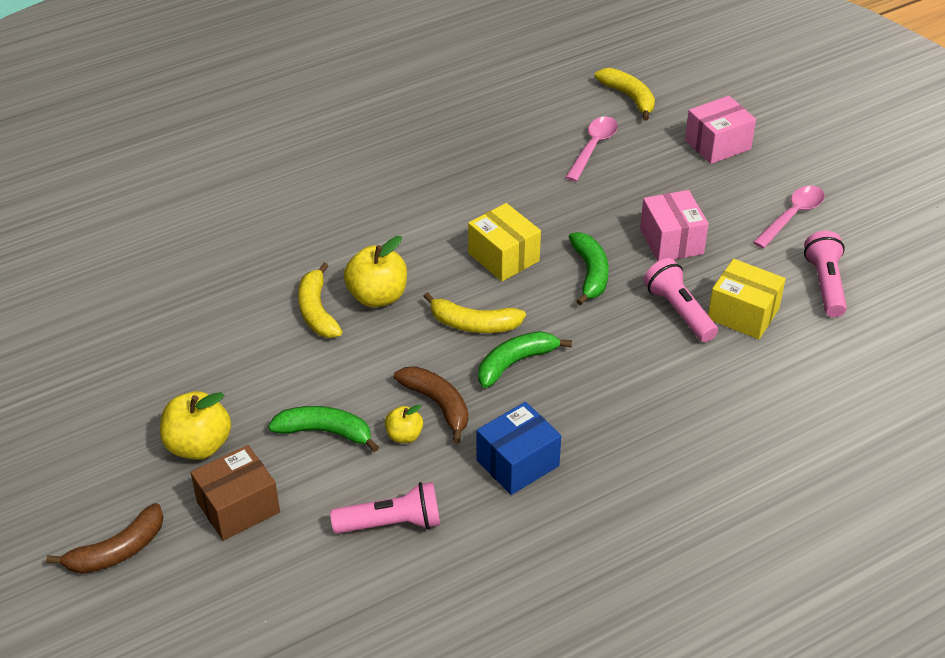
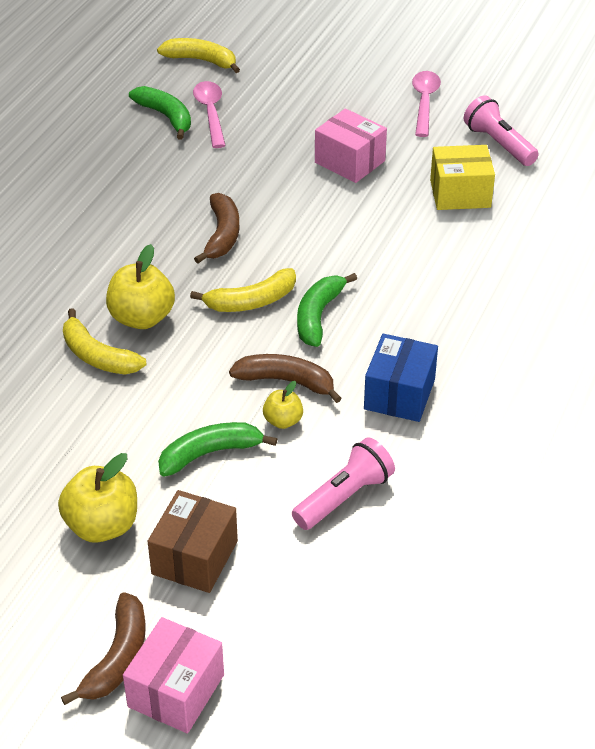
camera: 35 degrees left, 0 degrees up
yellow box [468,203,541,281] -> brown banana [194,193,239,263]
green banana [569,232,609,306] -> green banana moved to [129,86,191,140]
pink flashlight [644,258,718,342] -> none
pink box [685,96,756,164] -> pink box moved to [123,617,224,733]

